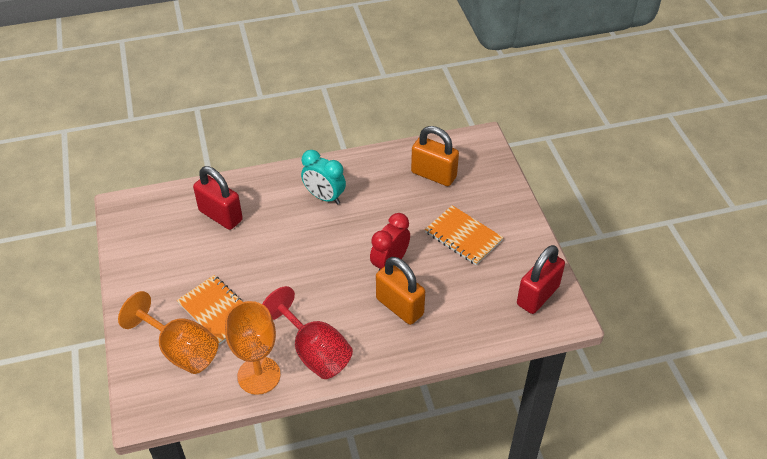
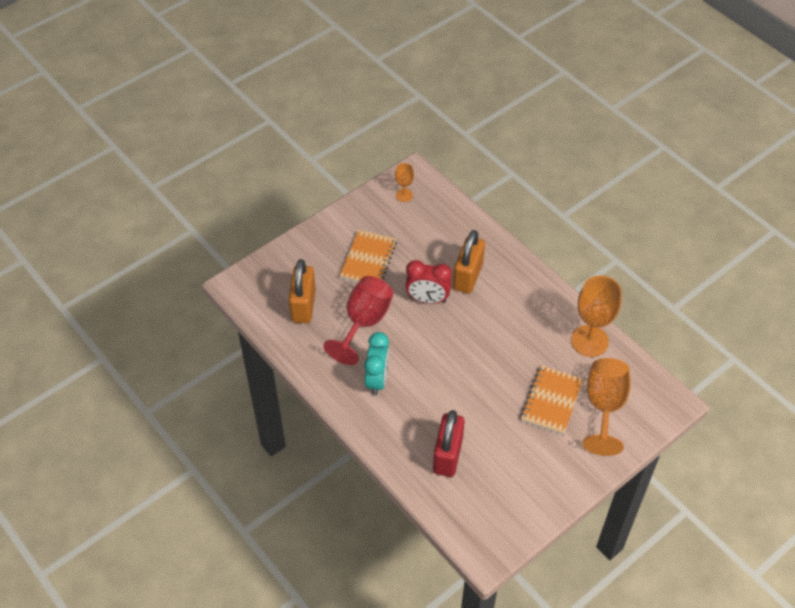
camera: 115 degrees left, 5 degrees up
red goblet [263,286,353,379] -> red goblet moved to [323,276,393,365]
red padlock [517,245,565,314] -> orange goblet [395,163,414,202]

